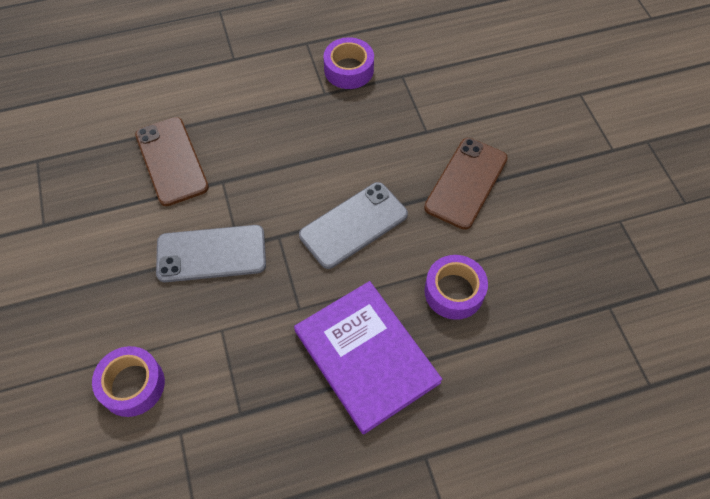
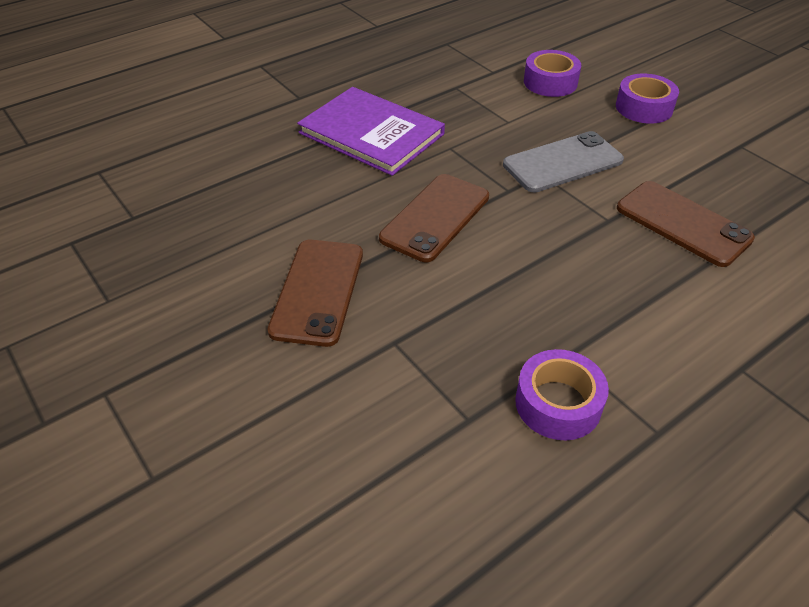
camera: 160 degrees right, 15 degrees down
grey phone [299,182,408,269] -> brown phone [379,174,489,262]
purple tape [424,255,488,320] -> purple tape moved to [616,74,679,124]

